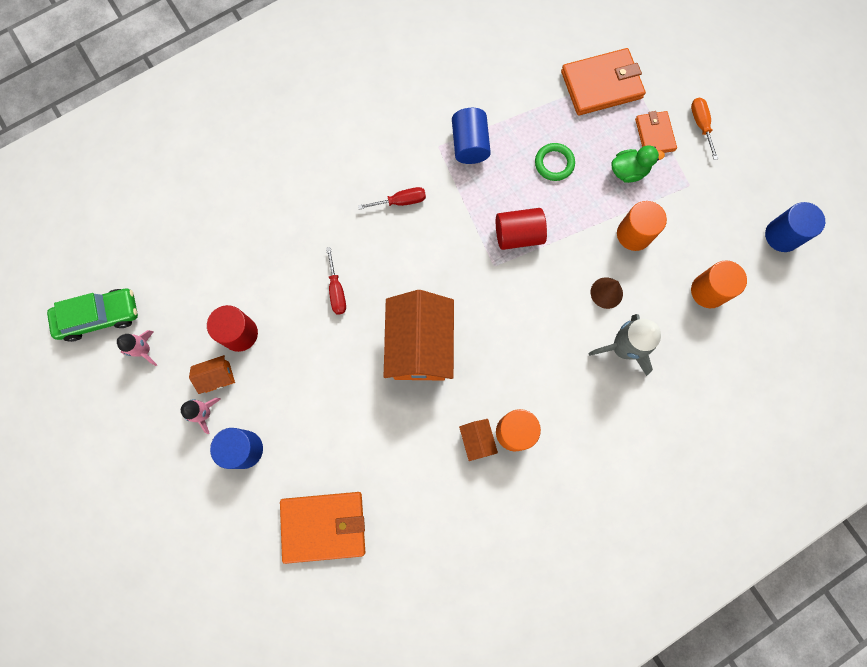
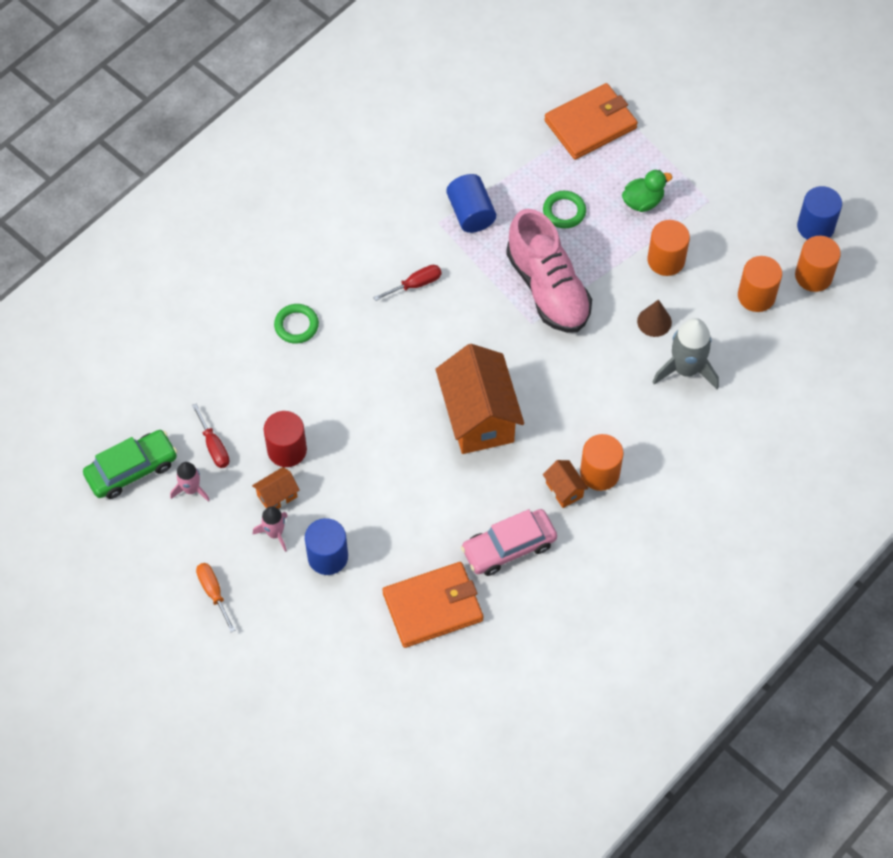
camera: 15 degrees left, 15 degrees down
red screwdriver [326,247,346,315] -> red screwdriver moved to [192,404,229,468]
red cylinder [496,208,547,250] -> pink shoe [506,209,592,333]
orange wallet [635,111,677,153] -> none
orange screwdriver [691,97,718,160] -> orange screwdriver moved to [196,563,235,632]
none -> green ring [274,304,319,344]
none -> pink car [461,509,557,576]
none -> orange cylinder [795,236,841,292]

